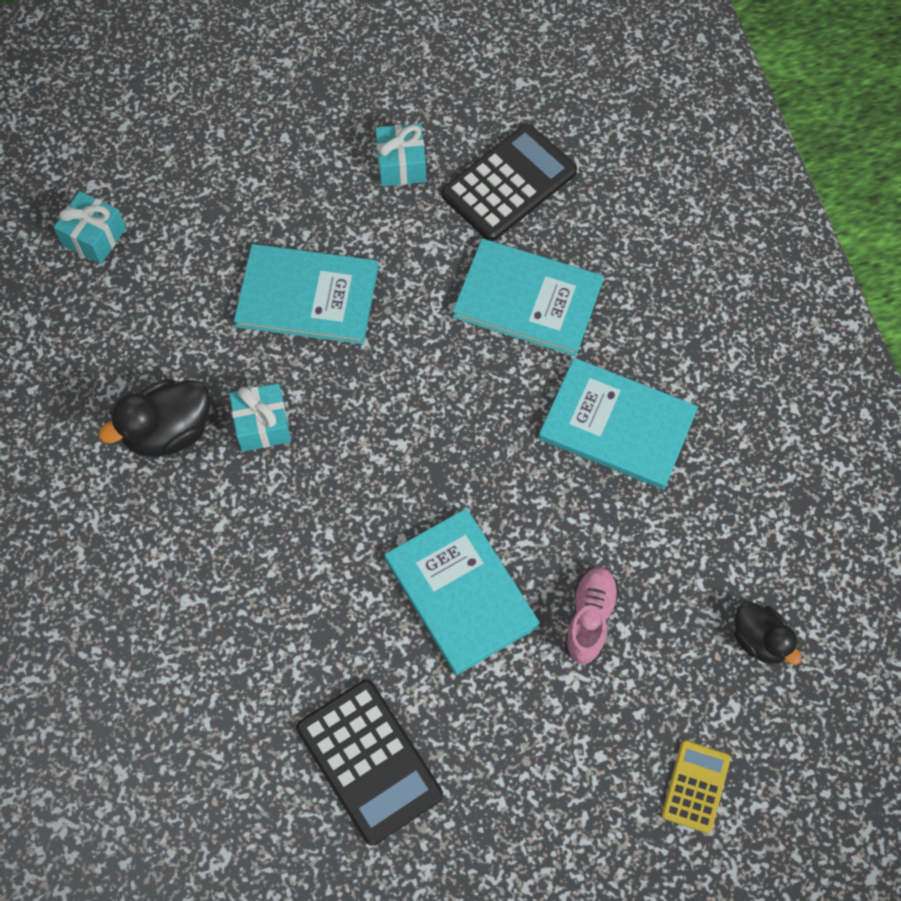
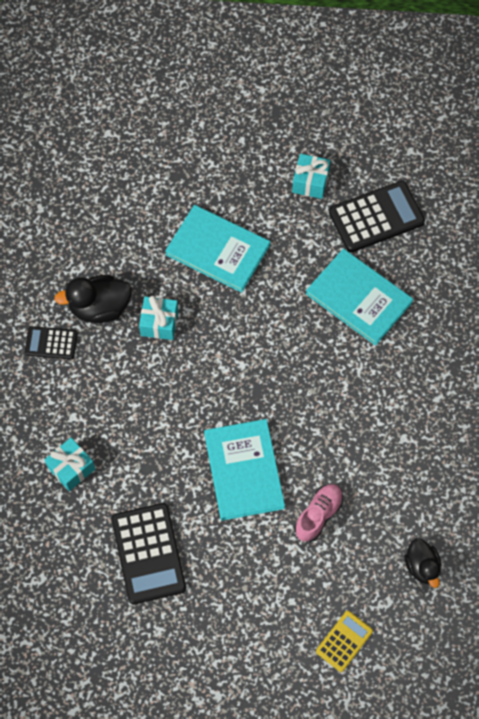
camera: 20 degrees right, 0 degrees up
turquoise gift [54,191,126,264] -> turquoise gift moved to [44,438,95,491]
turquoise book [539,358,698,489] -> none
none -> black calculator [25,326,78,359]

